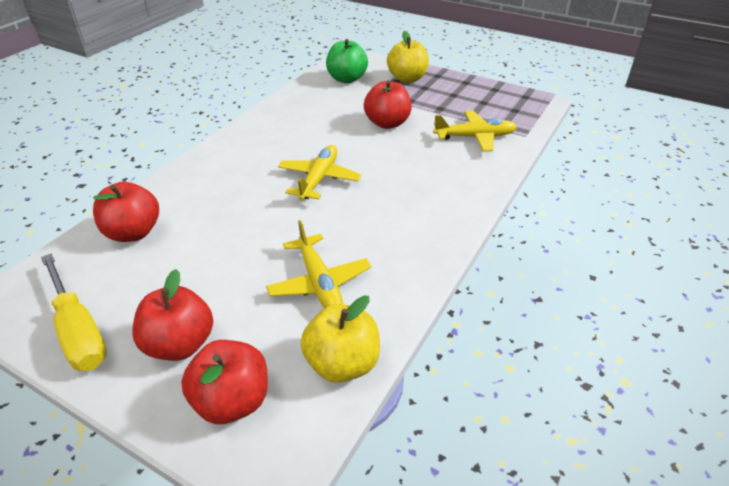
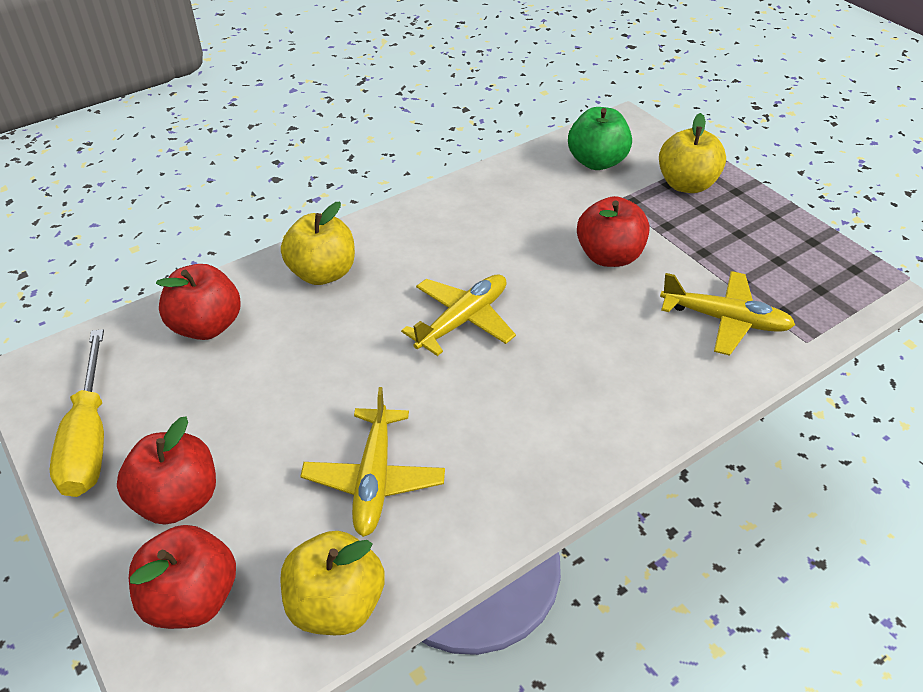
camera: 25 degrees right, 5 degrees up
none -> yellow apple [281,202,355,285]

